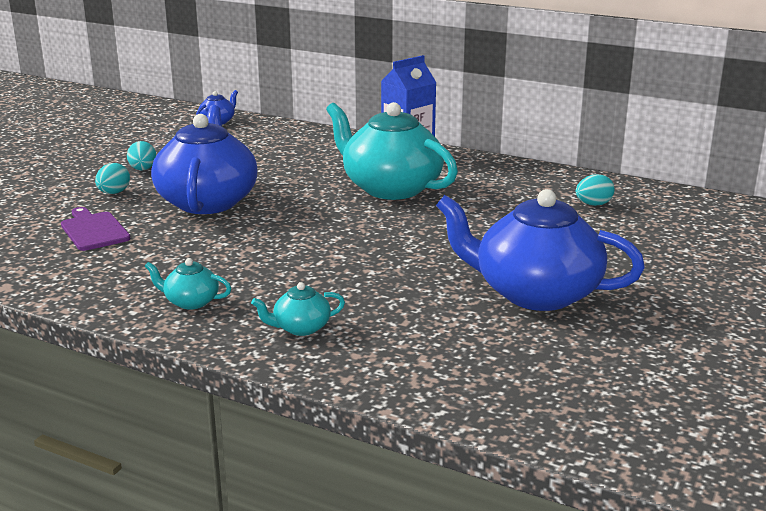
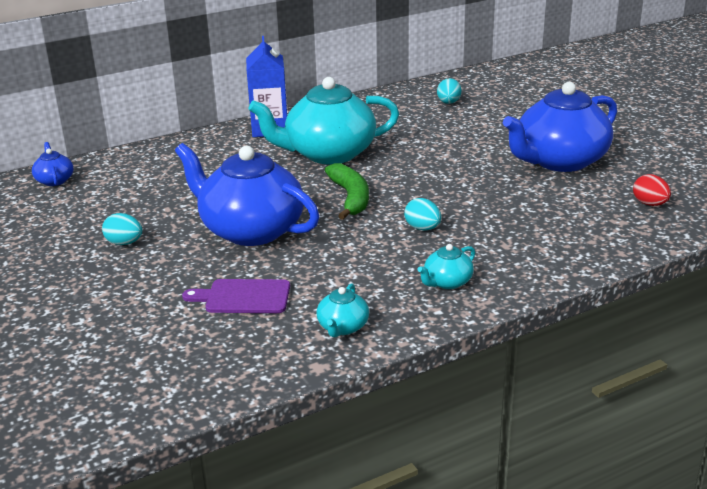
camera: 55 degrees left, 5 degrees up
turquoise egg [95,163,130,194] -> turquoise egg moved to [404,198,441,230]
turquoise teapot [251,282,345,336] -> turquoise teapot moved to [317,283,369,337]
none -> green banana [325,163,369,220]
none -> red egg [633,174,671,206]

